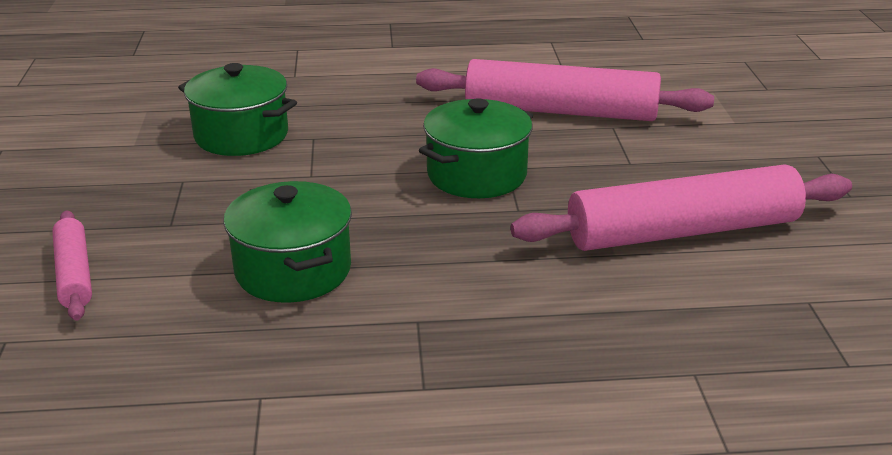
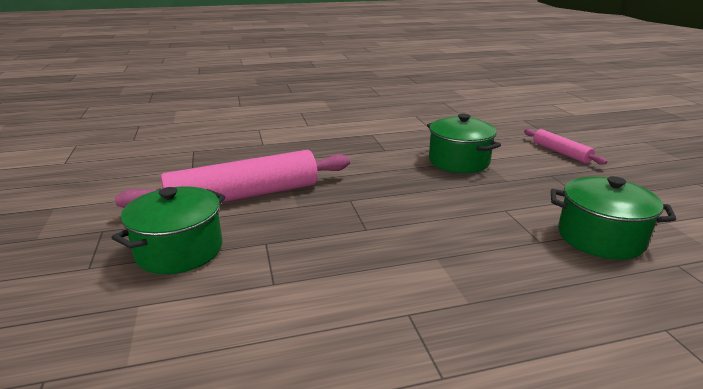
camera: 170 degrees right, 5 degrees down
pink rolling pin [416,59,714,121] -> none
green pot [419,98,533,198] -> green pot moved to [112,186,226,274]

